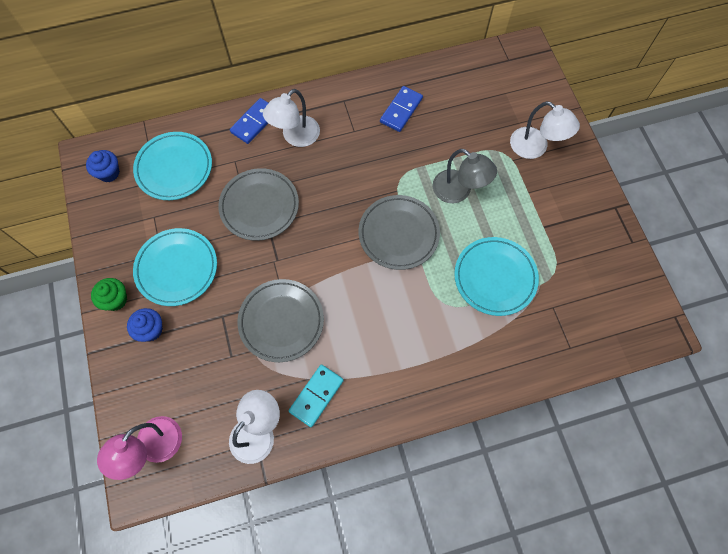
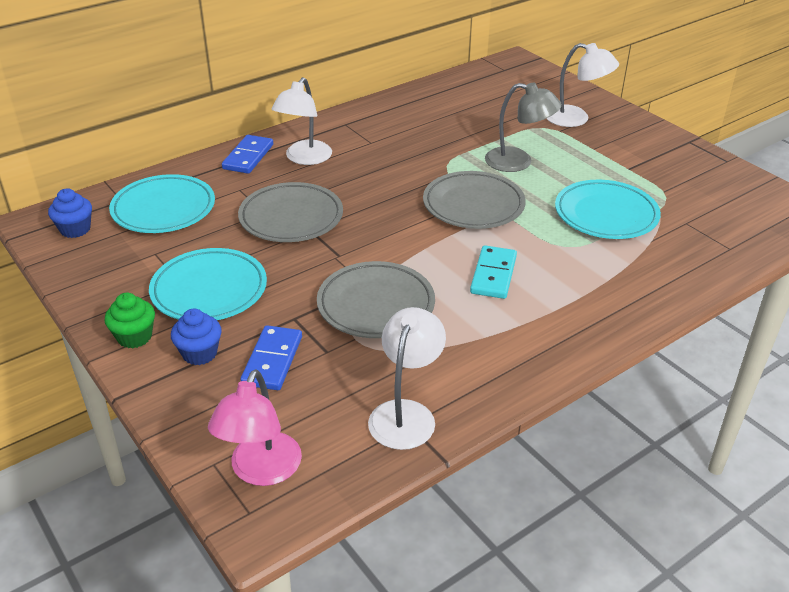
camera: 20 degrees left, 30 degrees down
turquoise domino [289,365,344,427] -> turquoise domino moved to [470,245,517,299]
blue domino [380,86,423,132] -> blue domino moved to [240,325,302,390]

